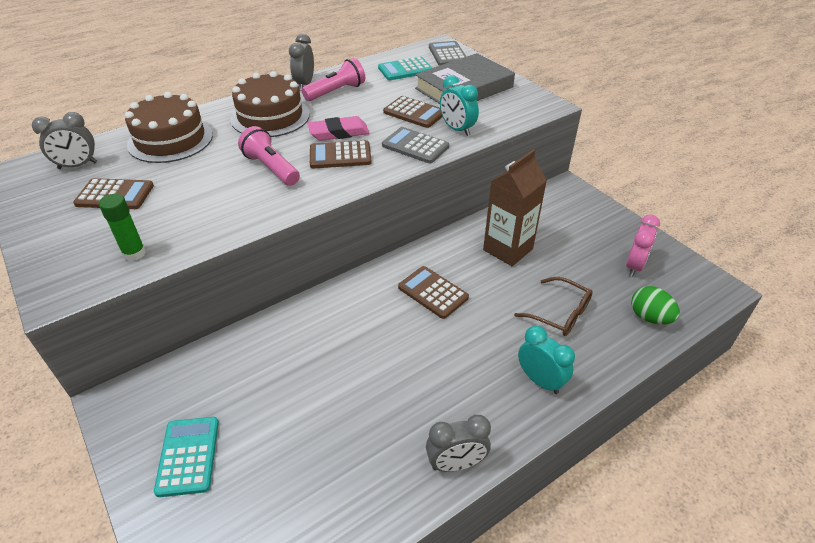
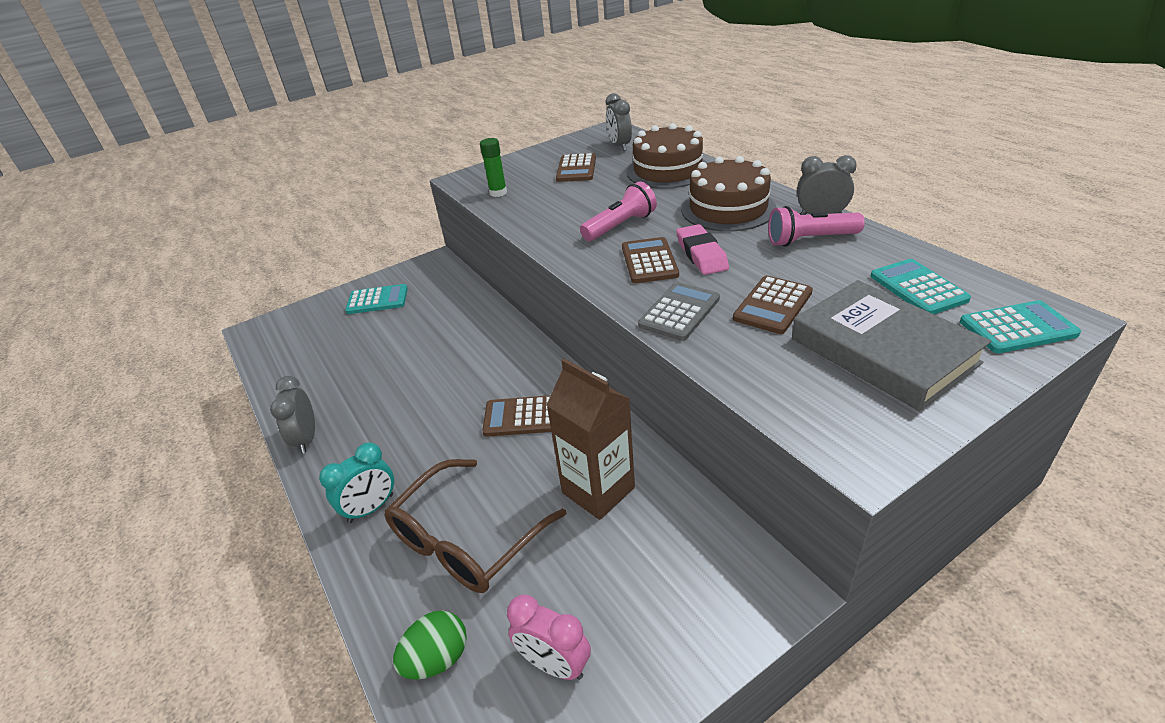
camera: 95 degrees right, 5 degrees down
pink flashlight [302,58,365,101] -> pink flashlight turned 120 degrees clockwise [768,206,865,247]
brown calculator [398,266,469,319] -> brown calculator turned 135 degrees counterclockwise [482,395,551,437]
grey calculator [429,41,466,66] -> turquoise calculator [960,300,1081,353]
turquoise clock [440,75,479,136] -> none
brown glasses [514,277,593,336] -> brown glasses [384,459,566,593], size x1.60

